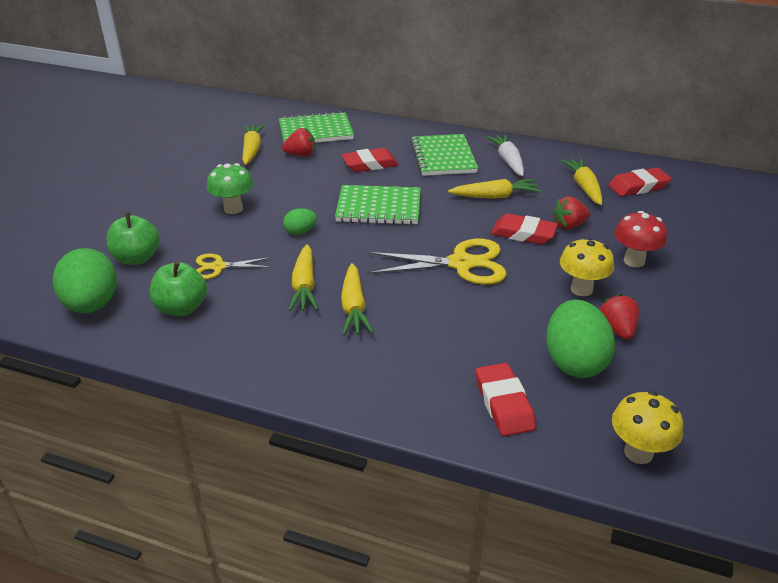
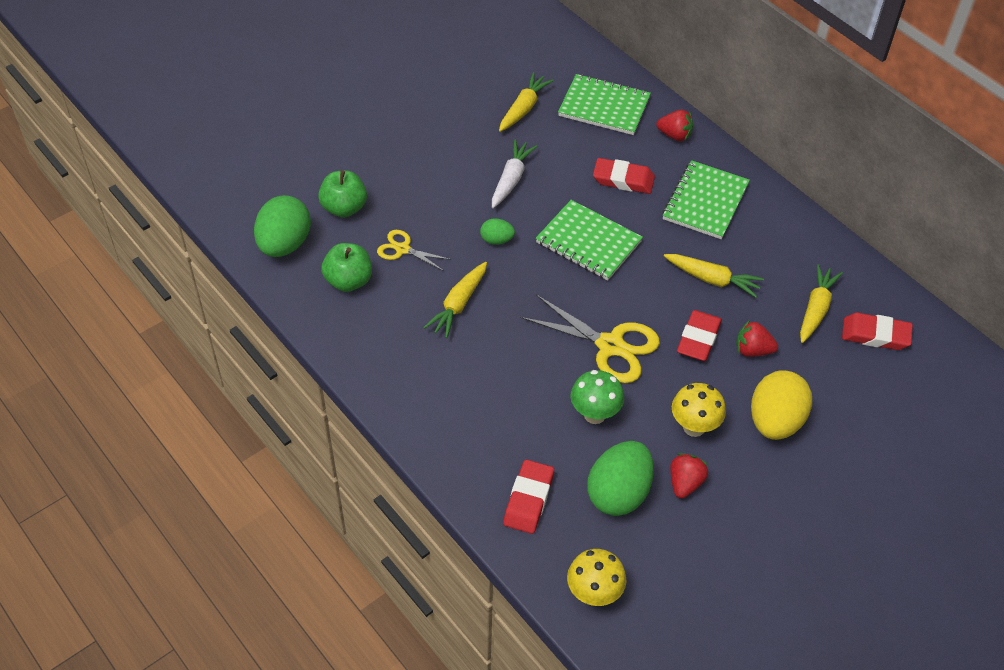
camera: 30 degrees right, 15 degrees up
green mushroom [207,163,253,214] -> green mushroom moved to [571,370,624,424]
red strawberry [282,128,315,156] -> red strawberry moved to [656,110,693,141]
yellow carrot [341,263,373,335] -> none
white carrot [486,134,524,176] -> white carrot moved to [492,139,537,208]
red eraser [491,214,558,244] -> red eraser turned 60 degrees clockwise [677,310,722,361]
red mushroom [614,211,667,267] -> yellow egg [751,370,812,440]

